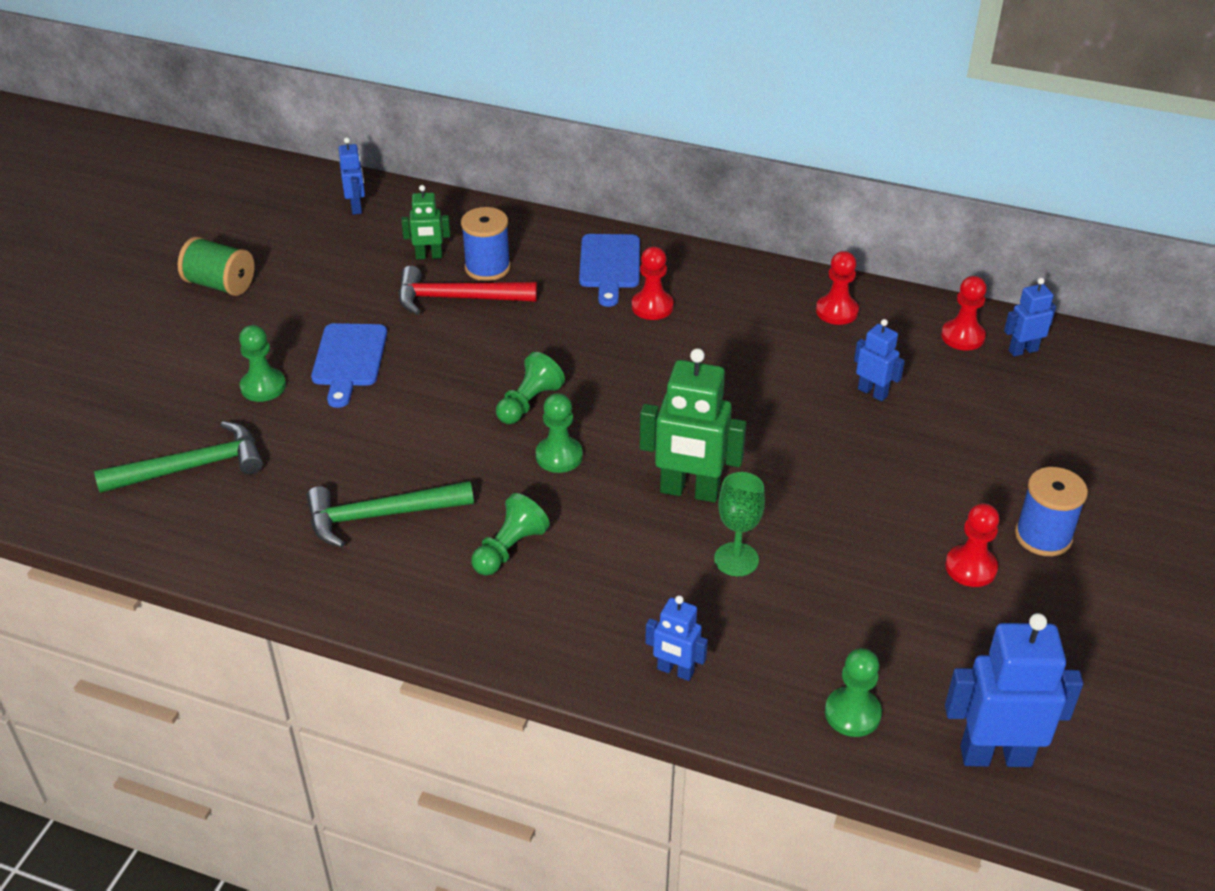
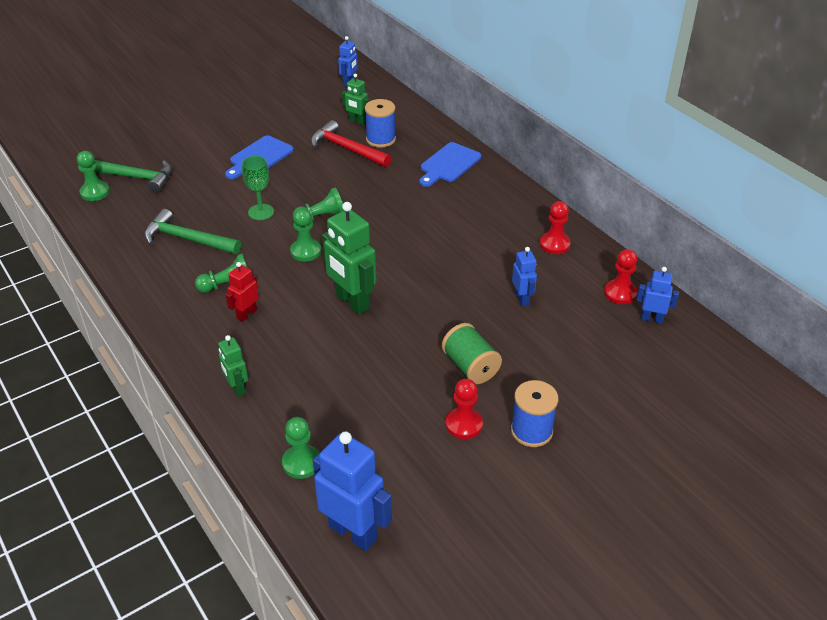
camera: 35 degrees right, 0 degrees up
green spool [178,237,255,296] -> green spool moved to [442,323,502,384]
green pawn [239,325,286,402] -> green pawn moved to [77,151,110,201]
red pawn [632,247,674,320] -> none
blue robot [645,595,708,681] -> green robot [218,335,248,397]
green goblet [714,472,765,576] -> green goblet moved to [242,156,274,220]
none -> red robot [226,262,259,322]

